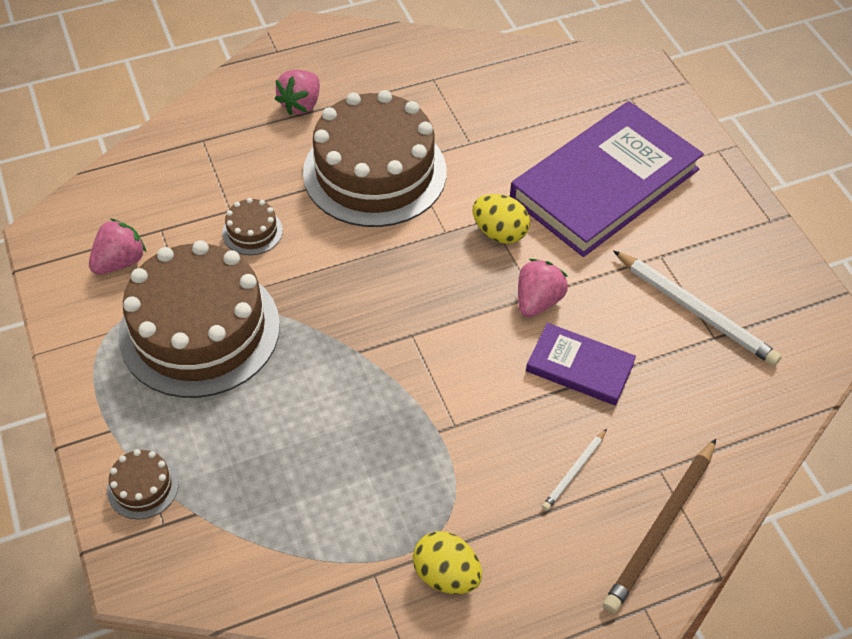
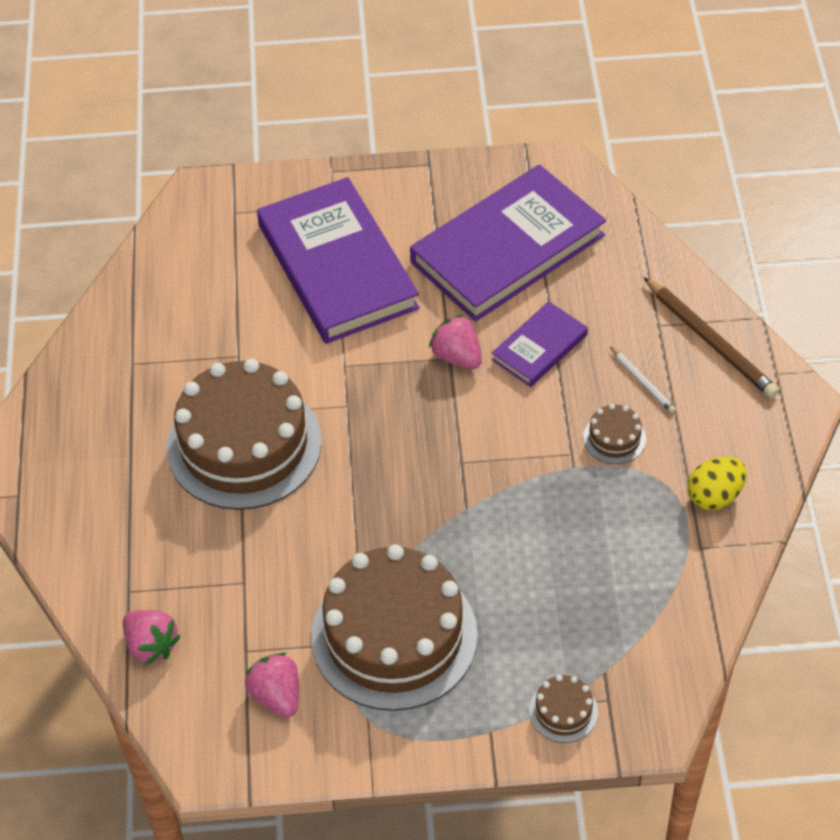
camera: 70 degrees left, 0 degrees up
brown cake [222,198,283,255] -> brown cake moved to [583,404,646,464]
pink strawberry [275,70,320,115] -> pink strawberry moved to [123,610,181,665]
yellow egg [473,194,530,244] -> none
white pencil [613,250,782,366] -> purple book [410,165,606,322]

